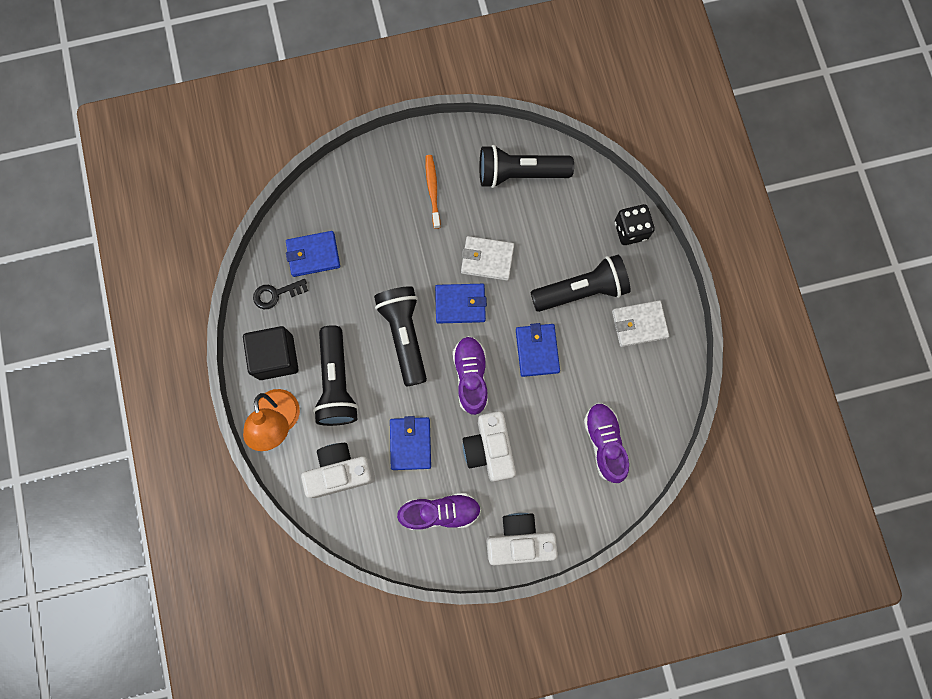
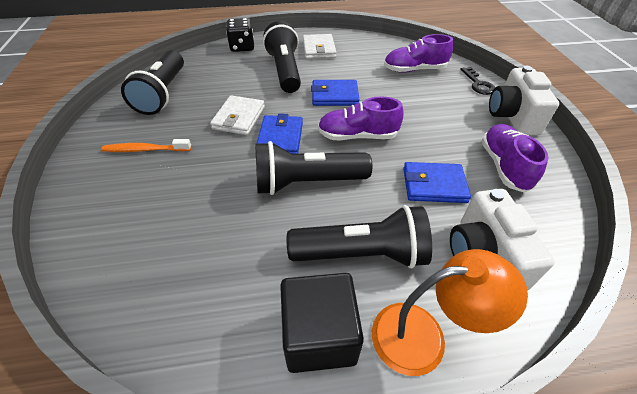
camera: 85 degrees left, 30 degrees down
black key [253,279,308,309] -> black key moved to [460,67,495,95]
blue wallet [286,231,340,277] -> none
white camera [463,411,516,482] -> none

